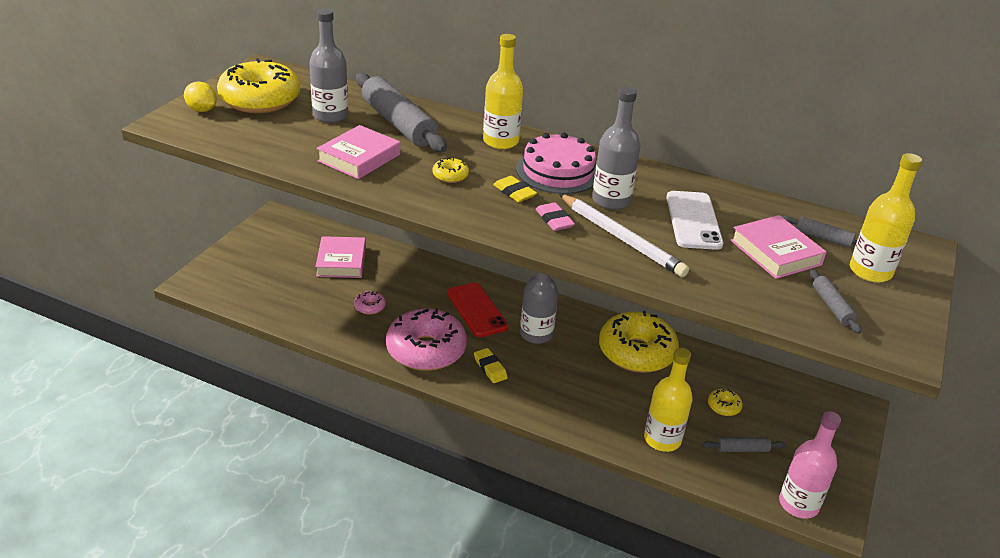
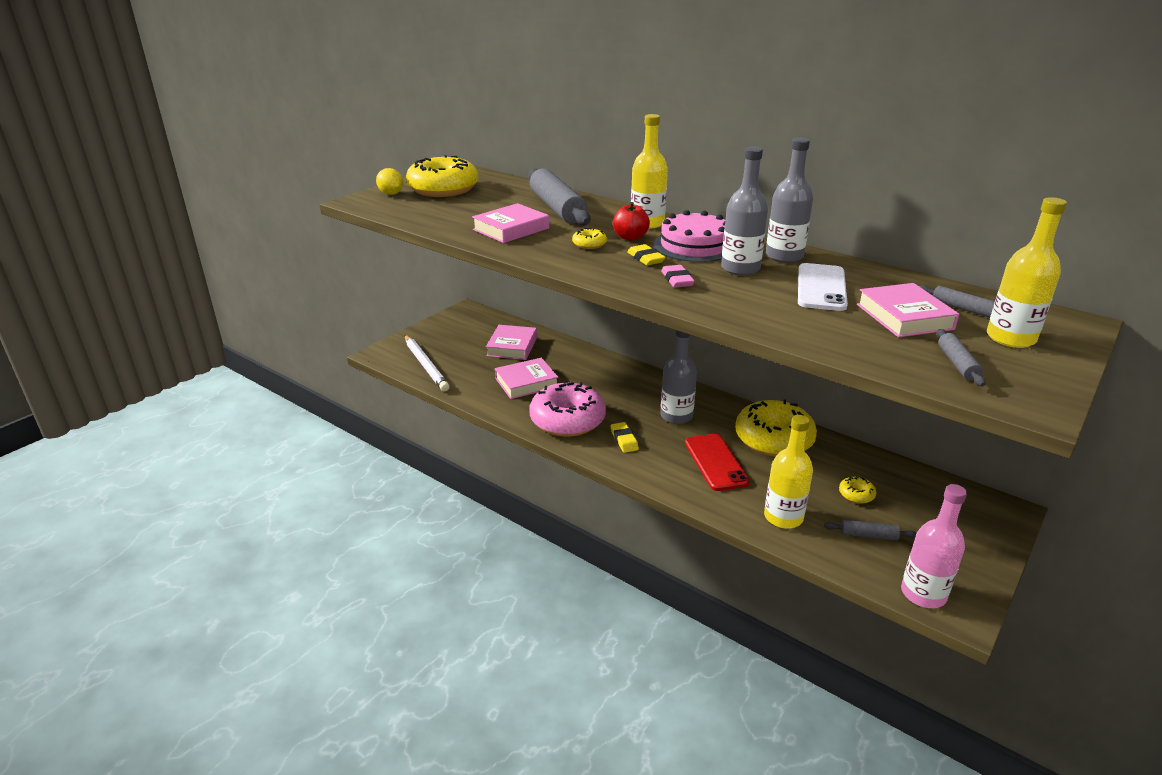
camera: 15 degrees right, 5 degrees down
grey bottle [309,9,348,123] -> grey bottle moved to [766,138,813,263]
pink donut [354,291,386,315] -> pink book [495,358,559,399]
red phone [447,282,509,337] -> red phone moved to [685,434,750,491]
white pencil [559,194,689,277] -> white pencil moved to [405,335,450,391]
none -> red apple [613,202,650,241]

